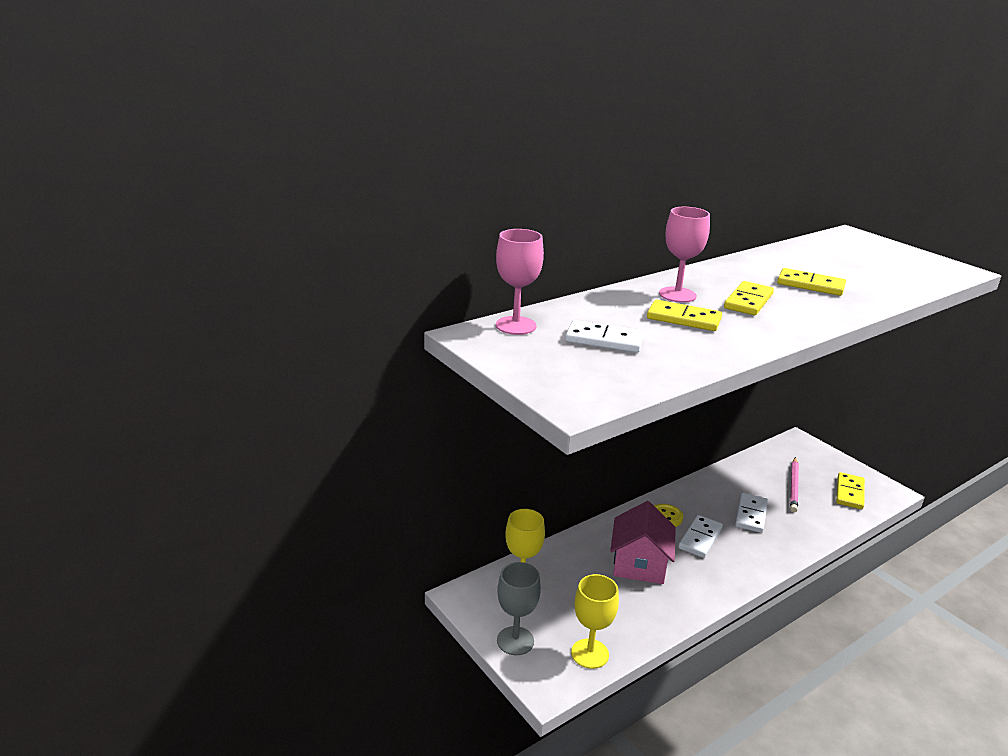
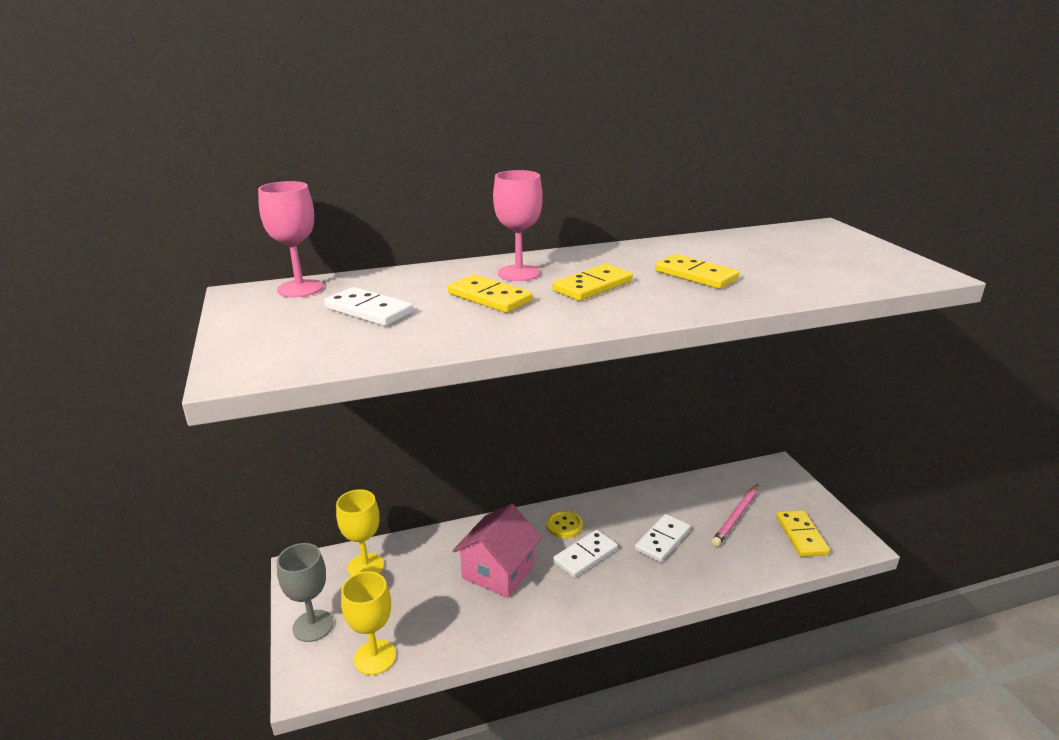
camera: 20 degrees right, 0 degrees up
yellow domino [836,472,865,509] -> yellow domino turned 45 degrees counterclockwise [776,510,830,557]

